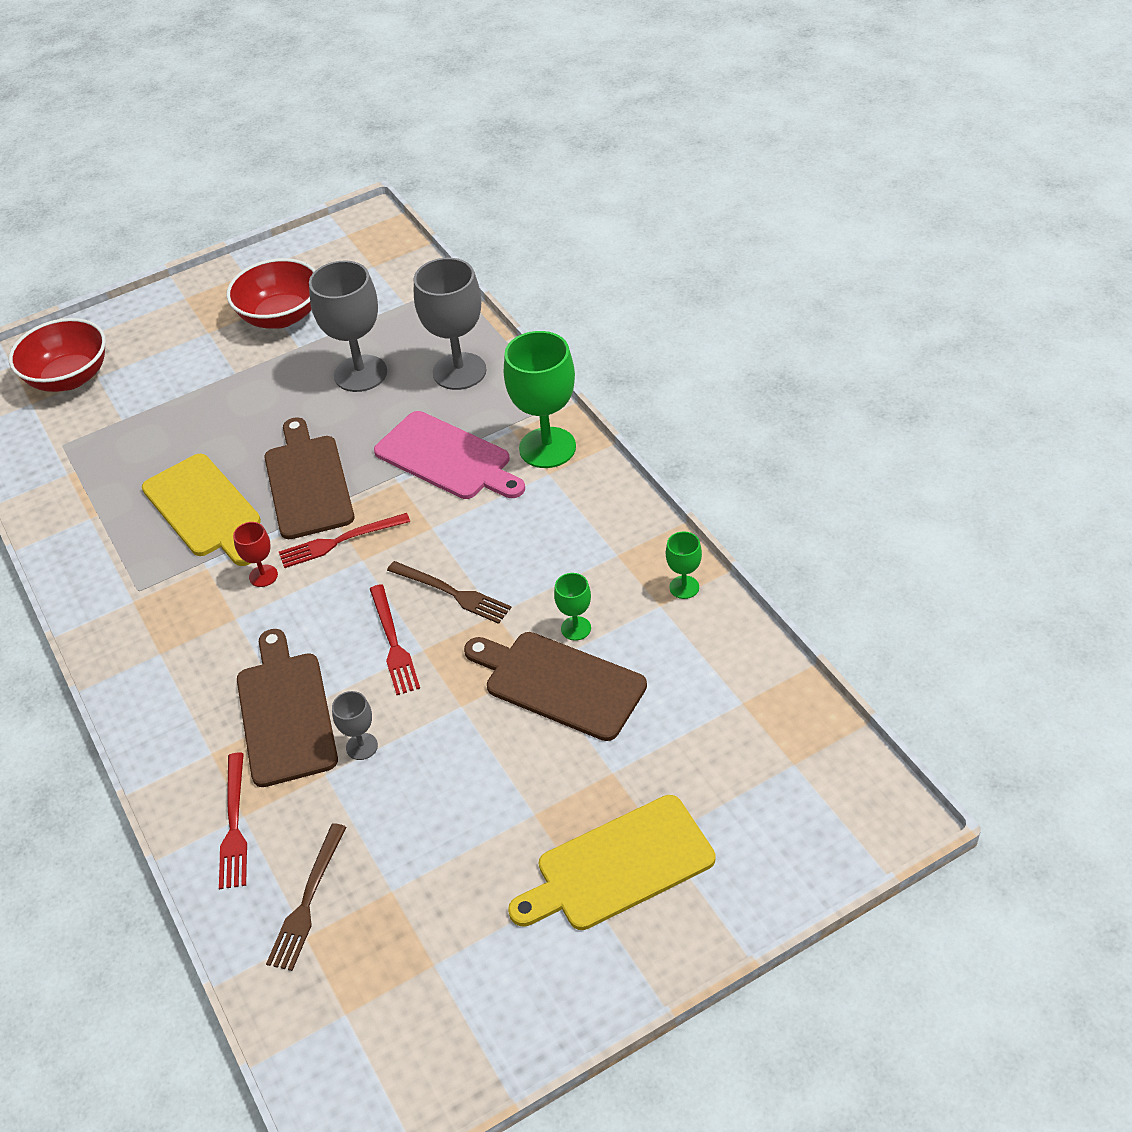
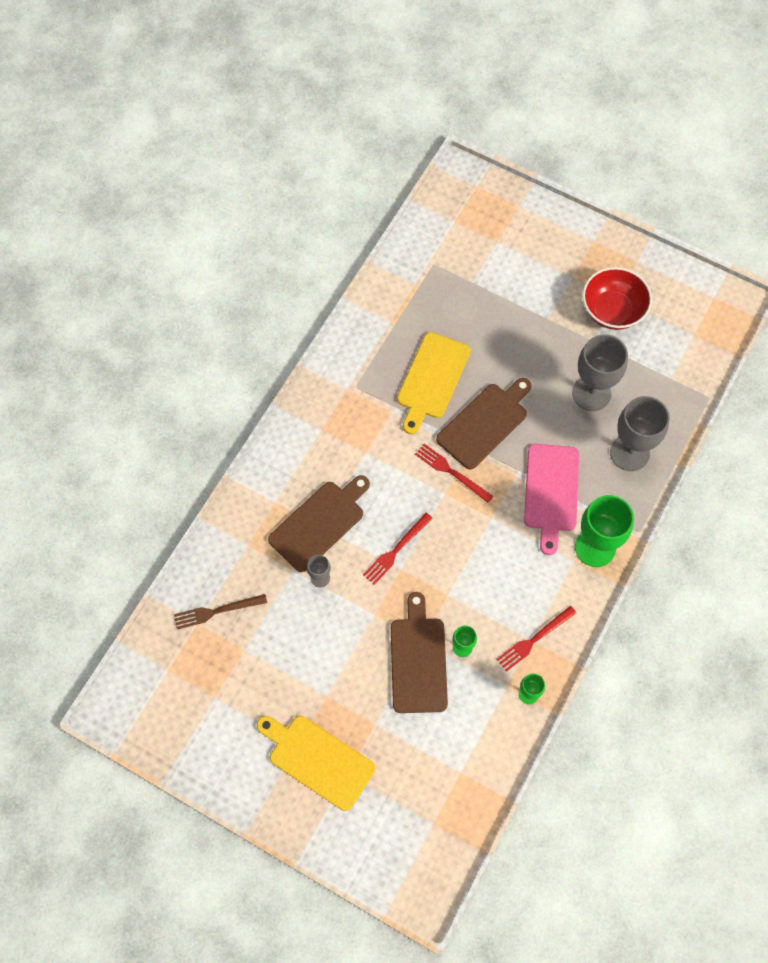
camera: 55 degrees right, 20 degrees up
red bowl [9,318,106,392] -> none
red fork [219,753,247,890] -> red fork moved to [497,606,576,672]
red goblet [233,522,278,587] -> none
brown fork [387,561,511,624] -> none

